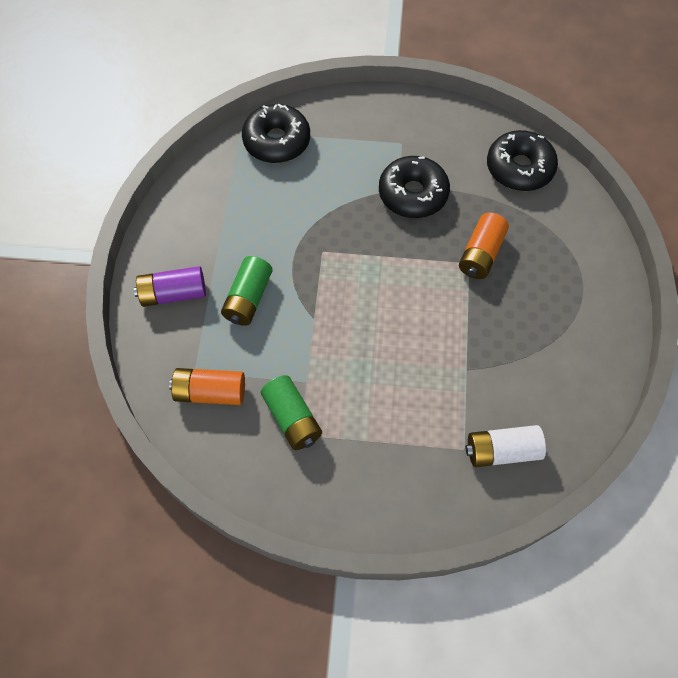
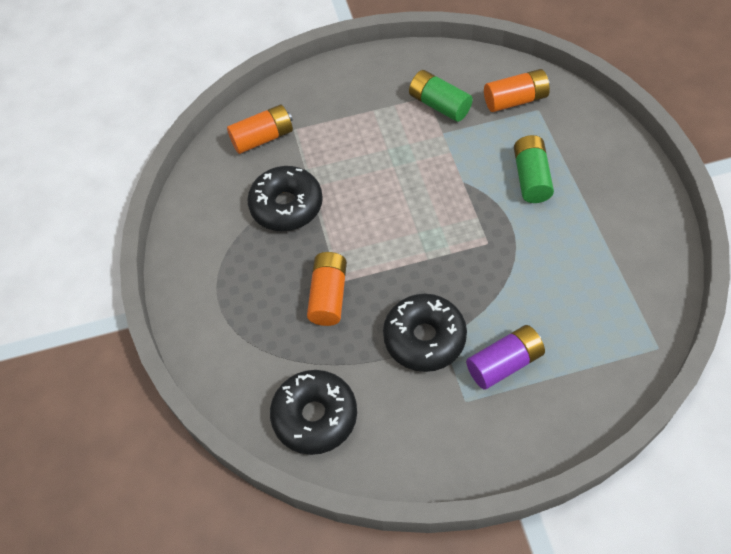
camera: 165 degrees right, 5 degrees down
purple battery [134,266,206,307] -> purple battery moved to [466,325,545,390]
black donut [242,103,310,163] -> black donut moved to [247,166,323,231]
white battery [466,425,546,467] -> orange battery [227,105,293,154]

